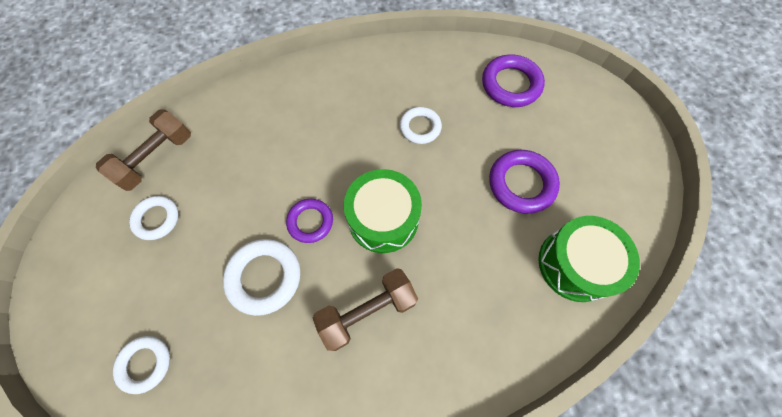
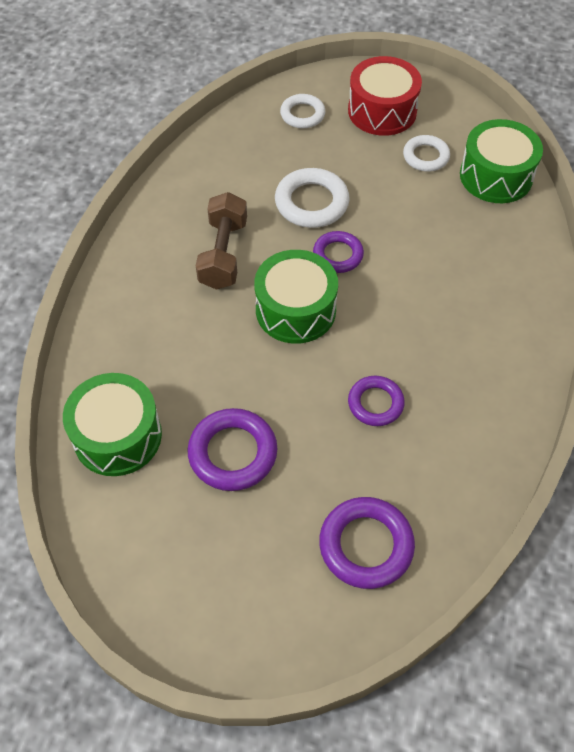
camera: 125 degrees right, 10 degrees down
brown dumbbell [96,109,191,191] -> green drum [460,119,543,203]
white ring [400,107,442,144] -> purple ring [348,376,405,426]
none -> red drum [348,56,422,136]

